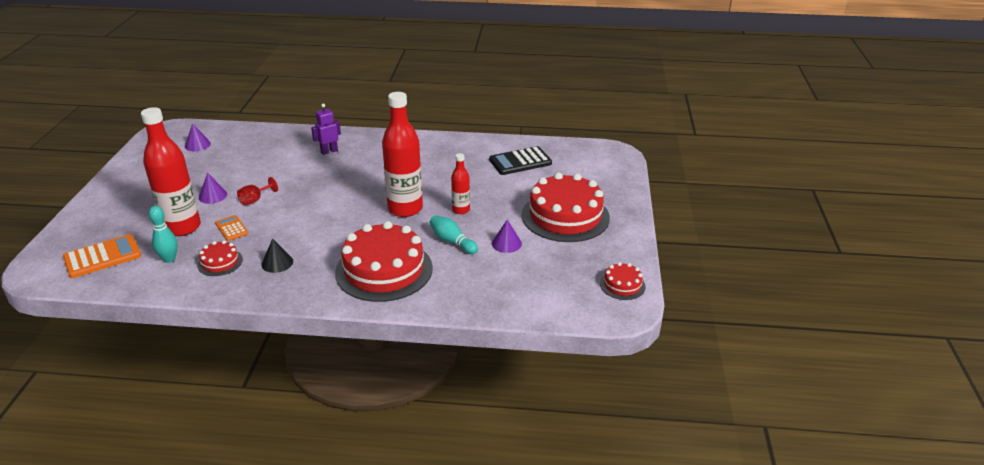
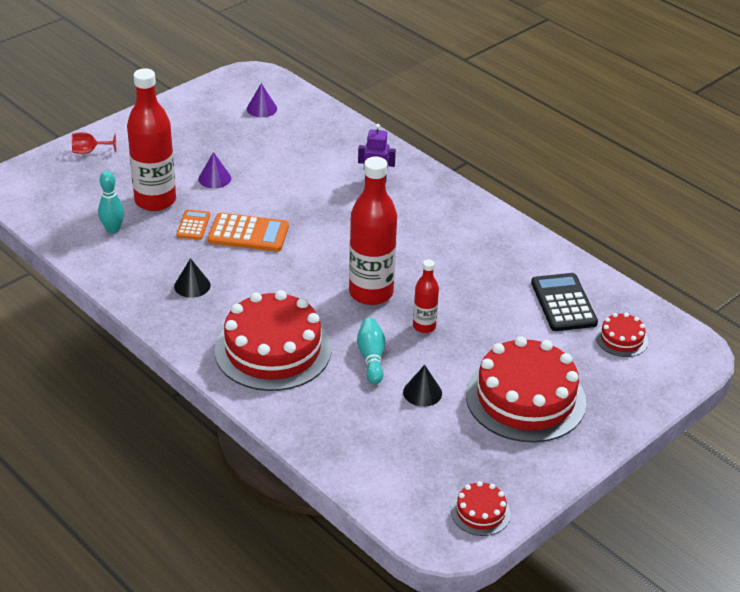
camera: 40 degrees right, 5 degrees up
orange calculator [63,234,141,278] -> orange calculator moved to [208,213,289,252]
red cake [197,240,243,276] -> red cake moved to [596,313,648,357]
red goblet [237,177,278,206] -> red goblet moved to [72,132,116,154]
black calculator [489,146,552,175] -> black calculator turned 60 degrees clockwise [531,273,598,331]
purple cone [492,220,522,253] -> black cone [403,365,442,407]

